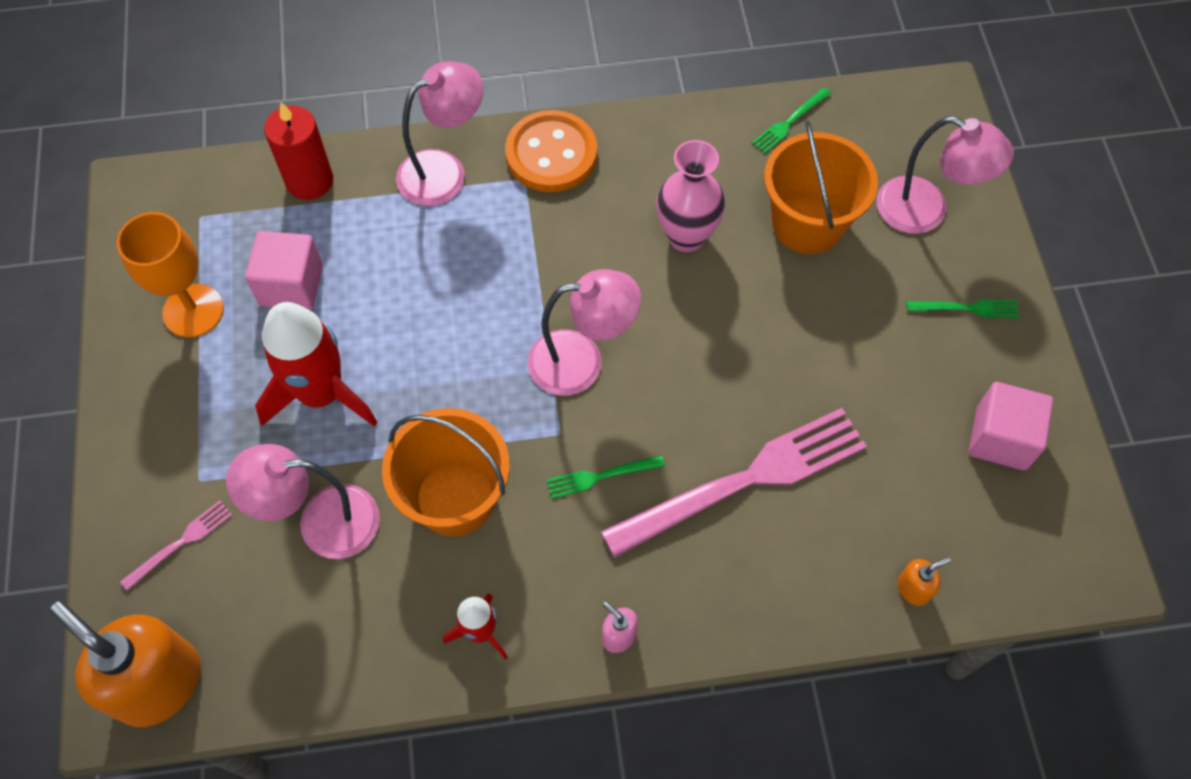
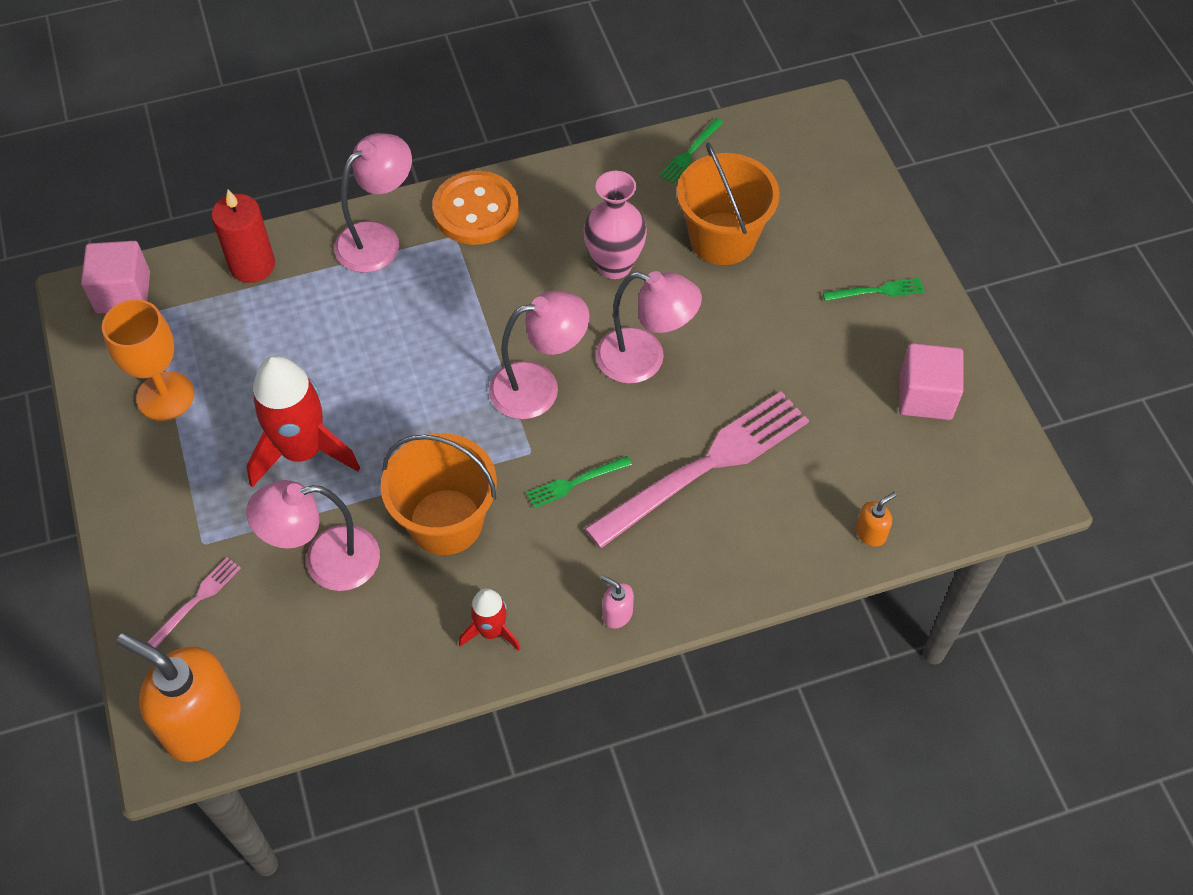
camera: 10 degrees left, 5 degrees down
pink cube [245,231,323,310] -> pink cube moved to [81,241,150,314]
pink lamp [877,116,1014,234] -> pink lamp moved to [596,271,702,384]

